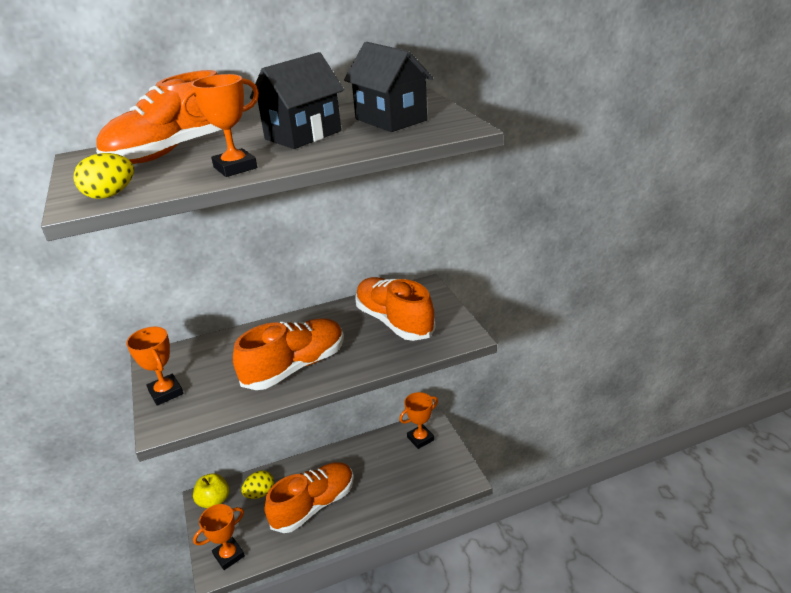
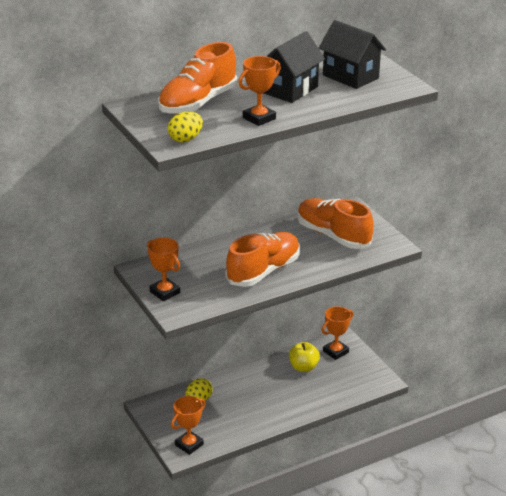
camera: 10 degrees left, 0 degrees up
yellow apple [193,473,229,508] -> yellow apple moved to [289,342,320,372]
orange shoe [265,462,354,533] -> none

